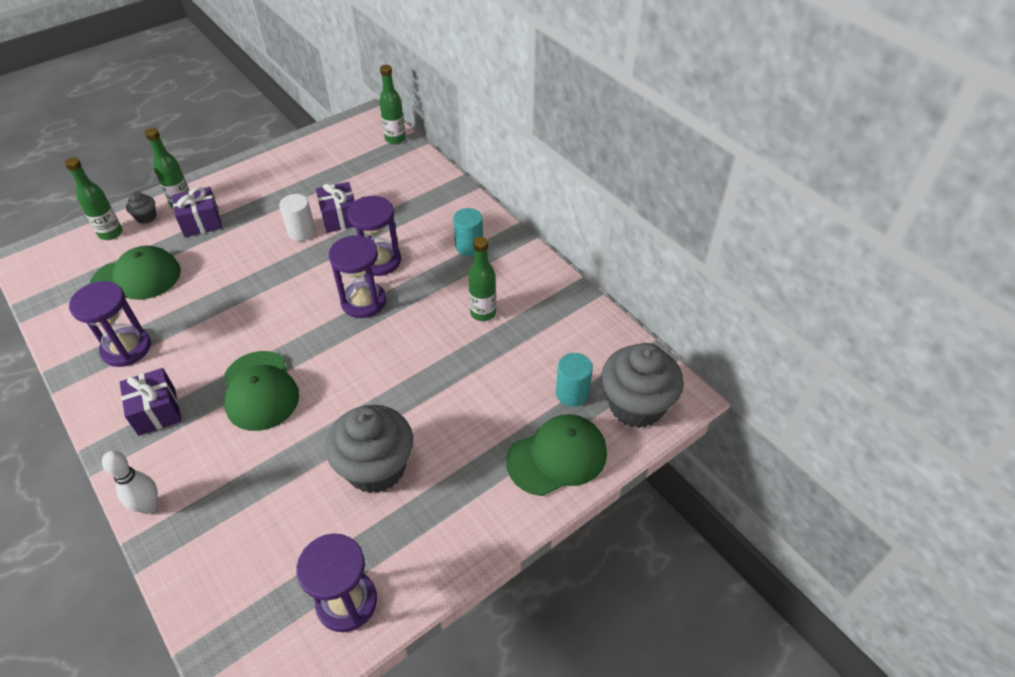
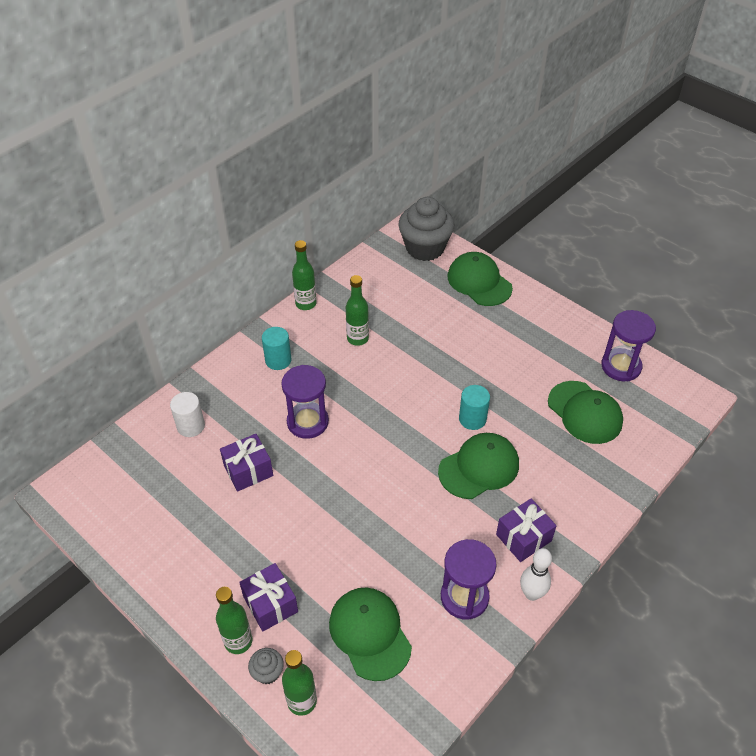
camera: 100 degrees left, 0 degrees up
white bowling pin [102,451,158,514] -> white bowling pin moved to [520,548,552,601]
white cylinder [279,194,316,241] -> white cylinder moved to [170,392,205,437]
grey cupcake [325,405,413,493] -> none
purple hourglass [329,235,386,318] -> none
green bottle [379,65,406,144] -> green bottle moved to [292,240,317,310]
turquoise cylinder [556,353,593,407] -> turquoise cylinder moved to [459,385,490,430]
none -> green cap [548,381,623,444]

